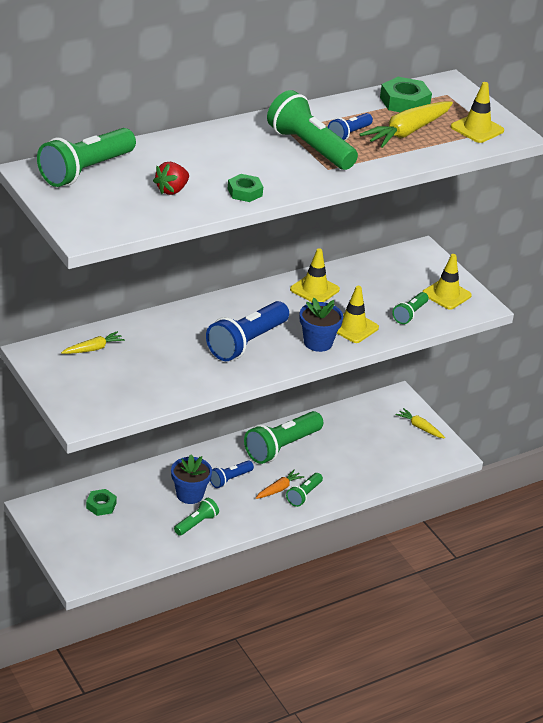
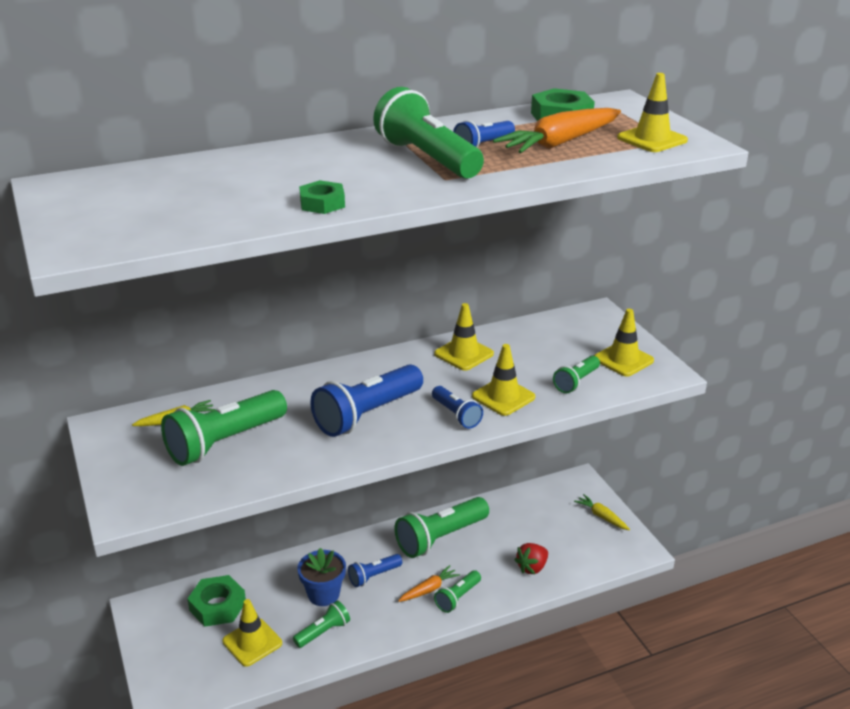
camera: 10 degrees right, 5 degrees down
green flashlight [37,128,136,187] -> green flashlight moved to [161,390,287,466]
green nut [86,489,117,516] -> green nut [187,575,246,627], size x1.55
red strawberry [153,162,189,195] -> red strawberry moved to [515,543,548,574]
blue flower pot [300,298,343,352] -> blue flashlight [432,386,483,429]
yellow carrot [359,101,453,148] -> orange carrot [493,108,621,153]
none -> yellow traffic cone [222,599,282,667]

